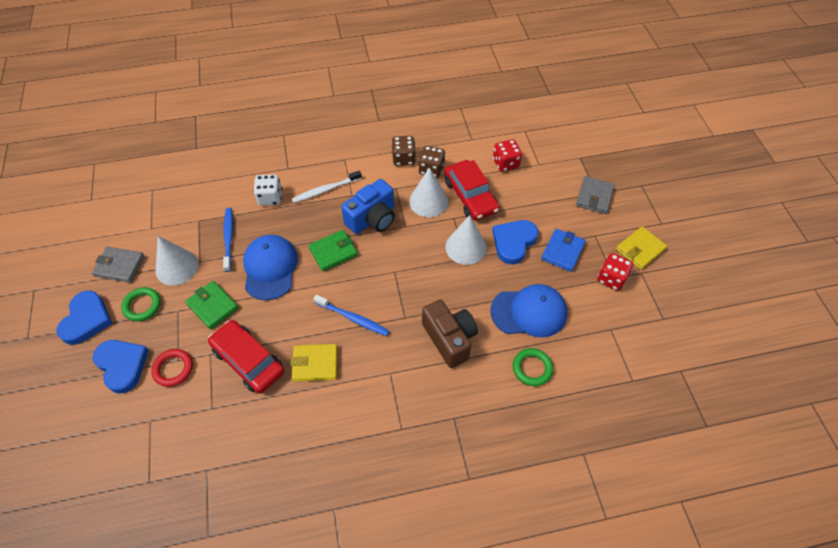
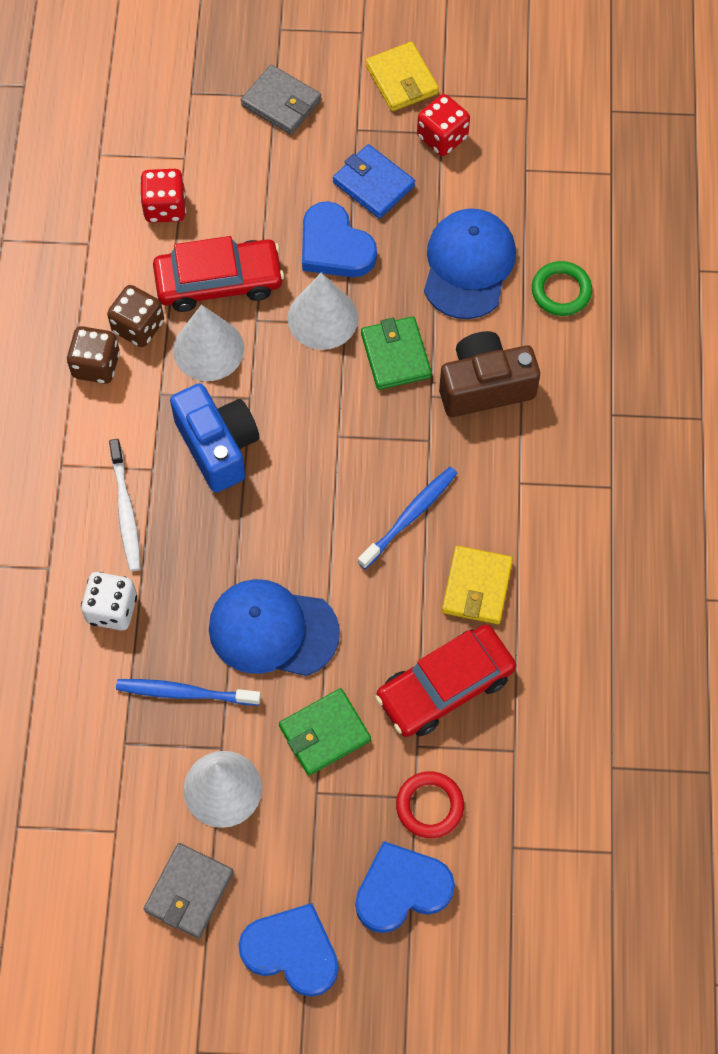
camera: 75 degrees left, 10 degrees up
green ring [121,287,161,321] -> none
green wallet [309,230,358,271] -> green wallet moved to [361,316,432,390]

